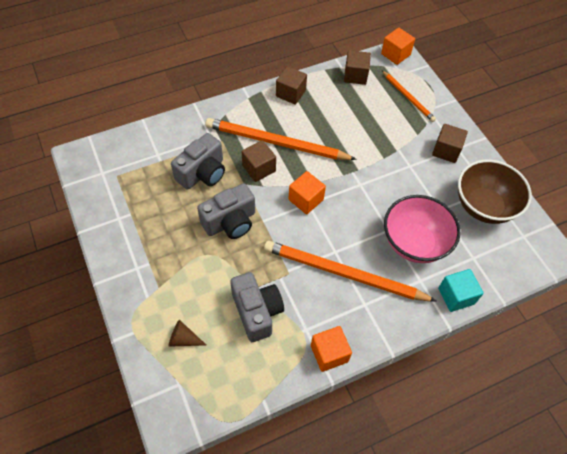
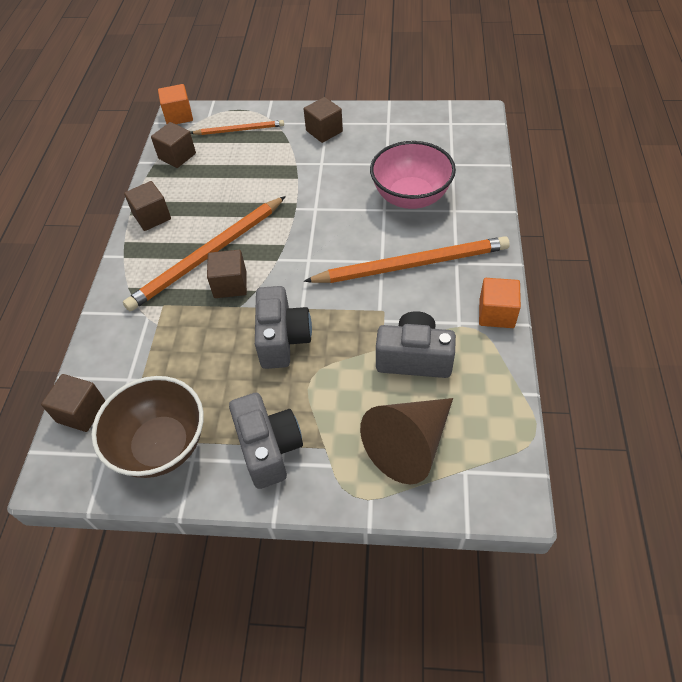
camera: 55 degrees left, 5 degrees down
brown cone [168,320,206,347] -> brown cone [360,398,453,484], size x2.22
grey camera [171,133,225,190] -> grey camera moved to [229,393,303,489]
orange pencil [264,241,437,302] -> orange pencil turned 150 degrees counterclockwise [304,236,510,283]
orange cube [289,171,326,214] -> none
turquoise cube [438,269,484,312] -> none
brown bowl [458,160,532,224] -> brown bowl moved to [91,376,204,478]
none -> brown cube [41,374,106,432]

